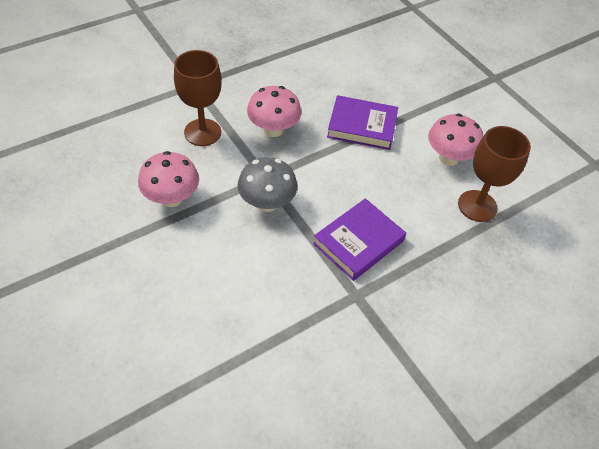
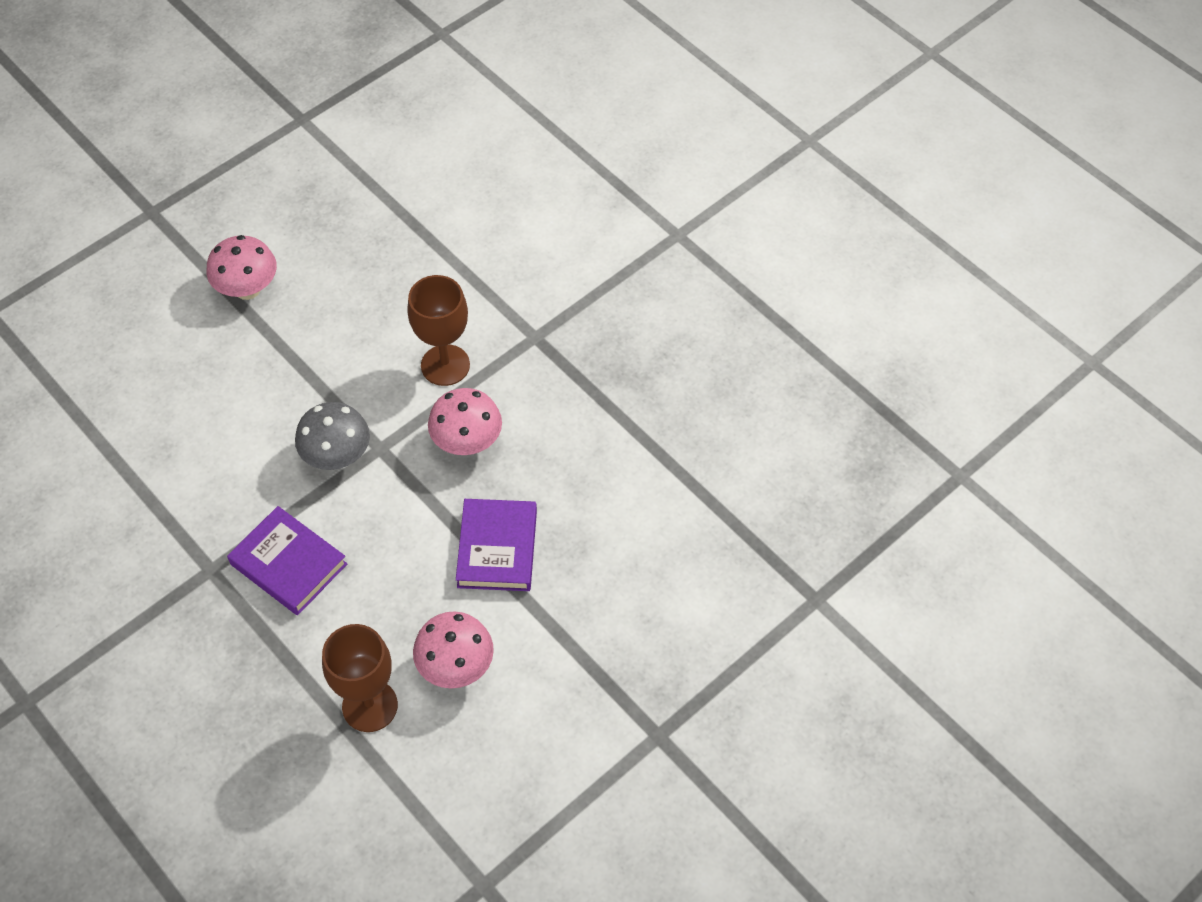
camera: 85 degrees right, 5 degrees up
pink mushroom [138,151,199,207] -> pink mushroom moved to [207,235,277,300]

